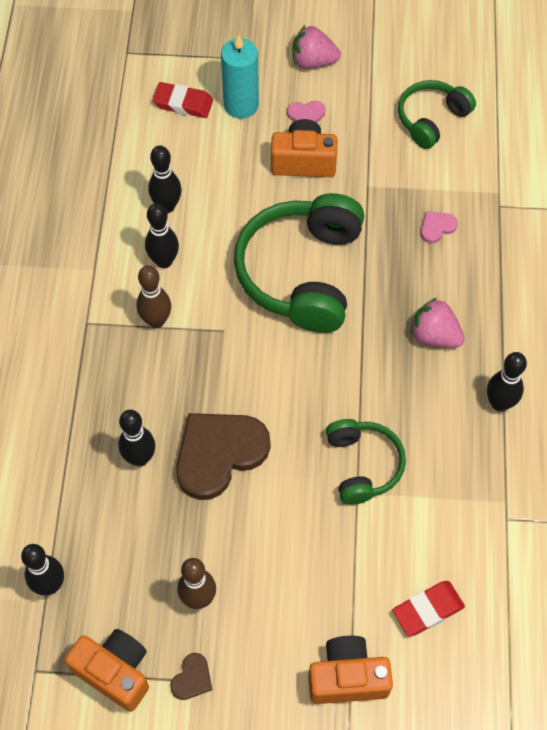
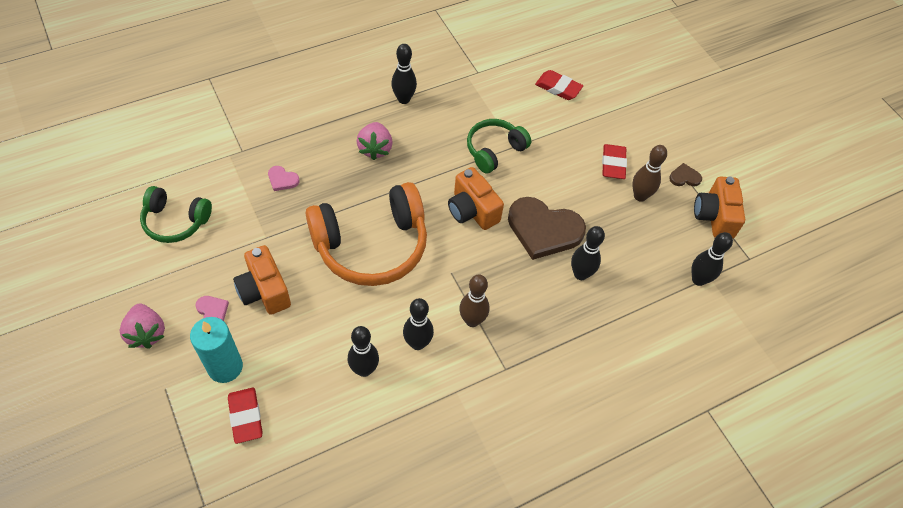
camera: 125 degrees left, 5 degrees down
green headphones [234,193,364,333] -> orange headphones [306,182,427,286]
orange camera [308,636,393,704] -> orange camera moved to [448,167,504,230]
none -> red eraser [602,144,627,179]

